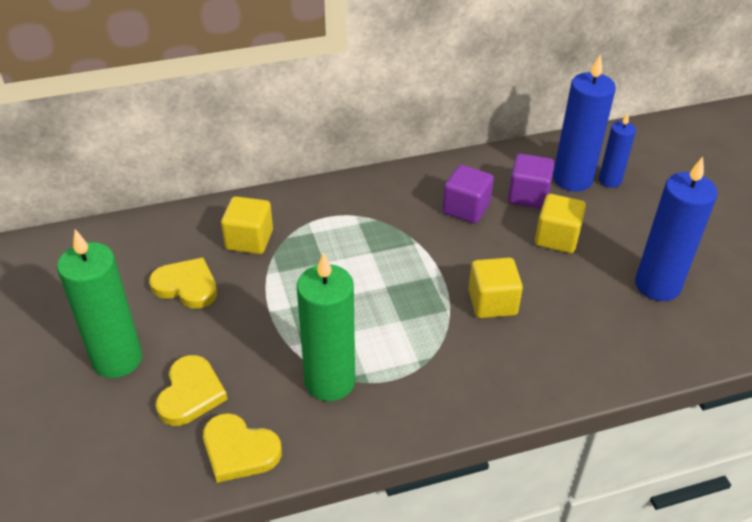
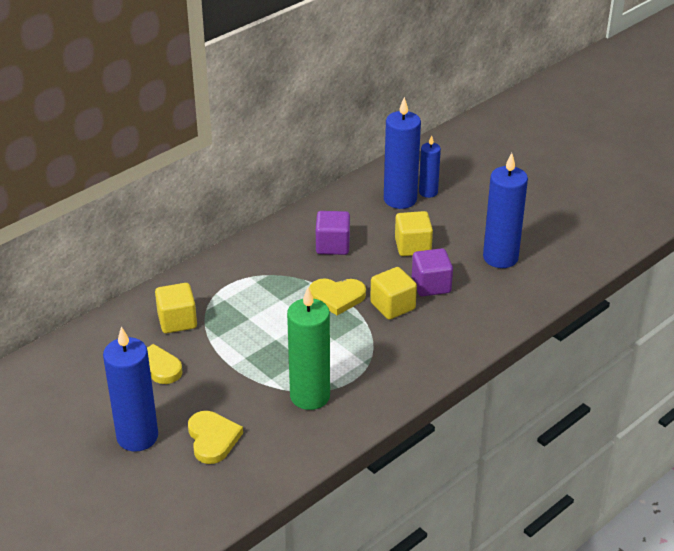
camera: 25 degrees left, 5 degrees down
green candle [57,229,142,378] -> blue candle [103,326,158,451]
yellow heart [203,413,282,483] -> yellow heart moved to [309,278,366,315]
purple cube [508,154,554,209] -> purple cube moved to [412,248,453,296]

